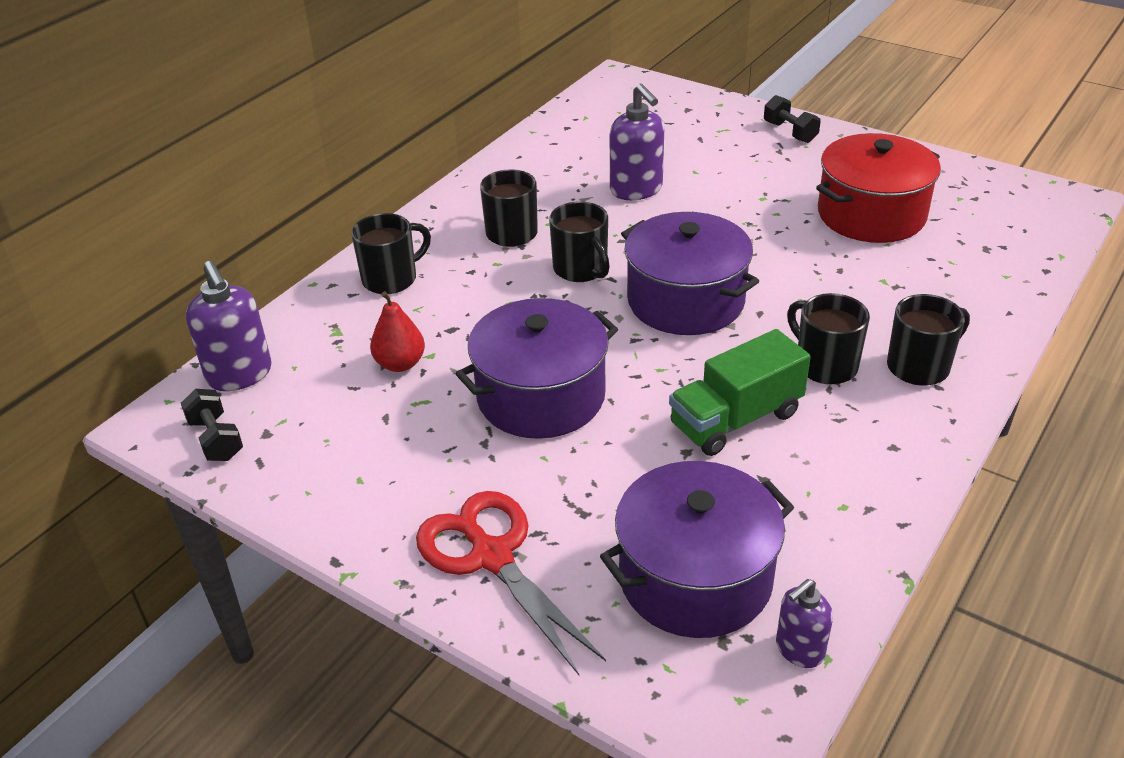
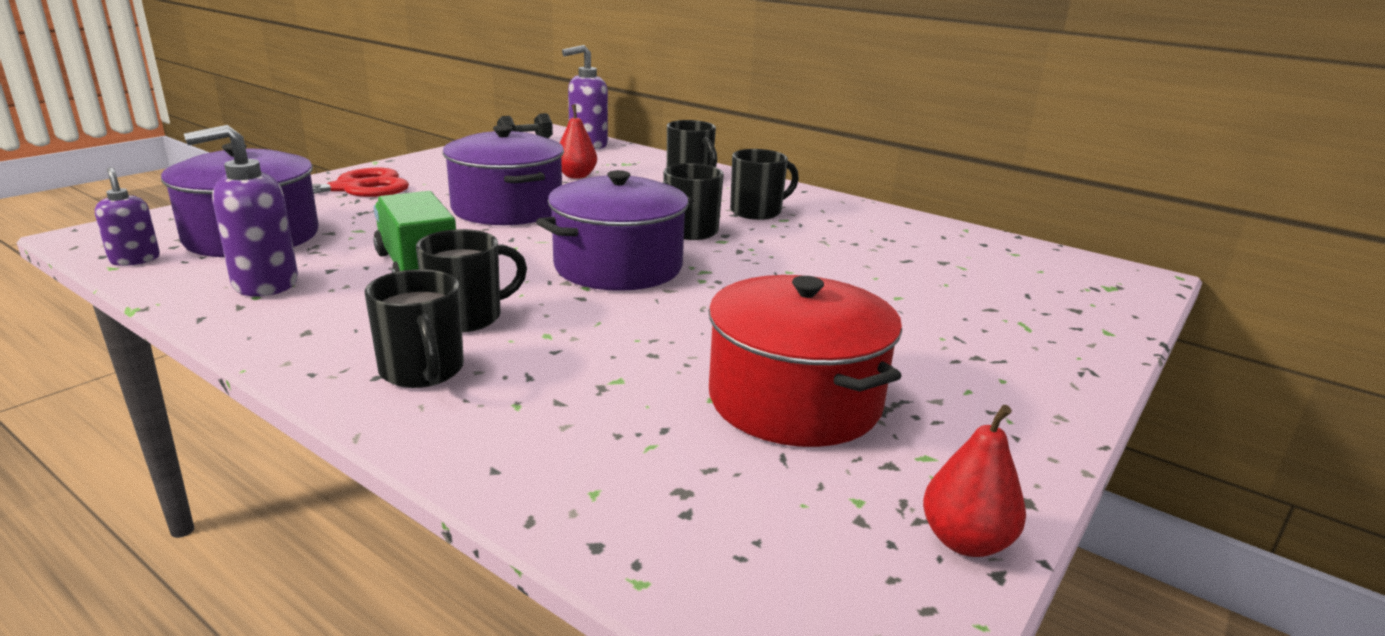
camera: 90 degrees right, 15 degrees down
purple soap dispenser [610,84,664,200] -> purple soap dispenser moved to [184,125,298,297]
black dumbbell [764,95,821,143] -> none
none -> red pear [923,405,1026,557]

